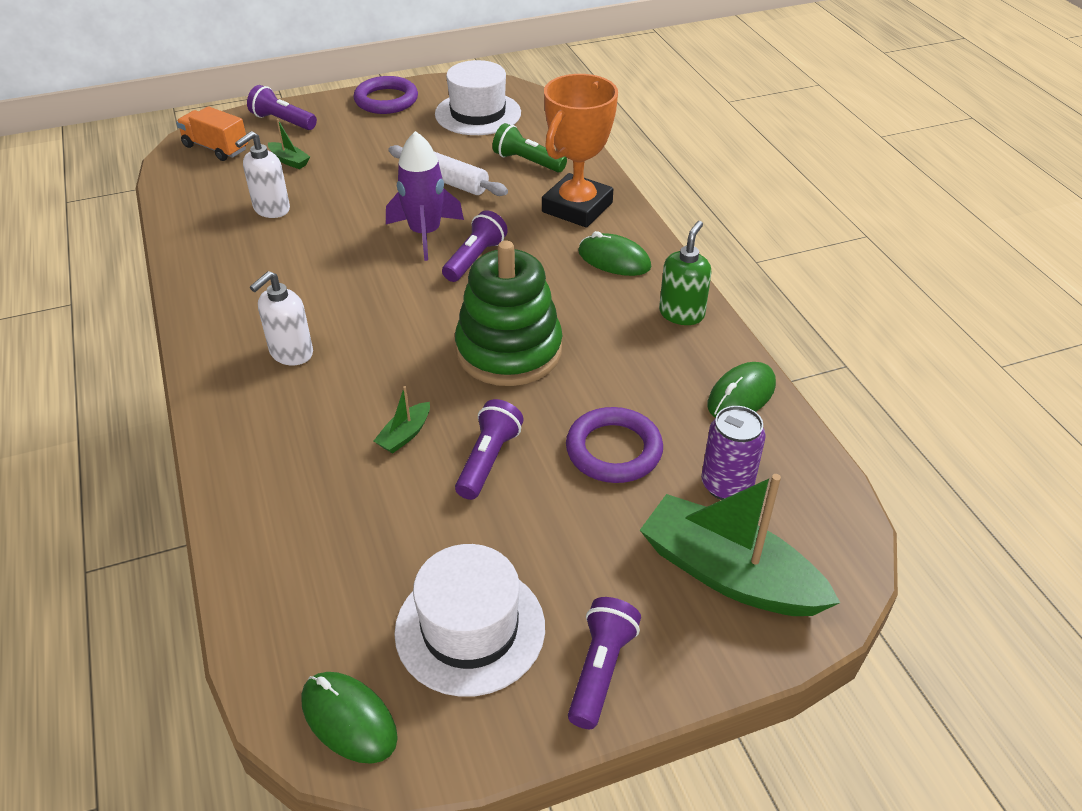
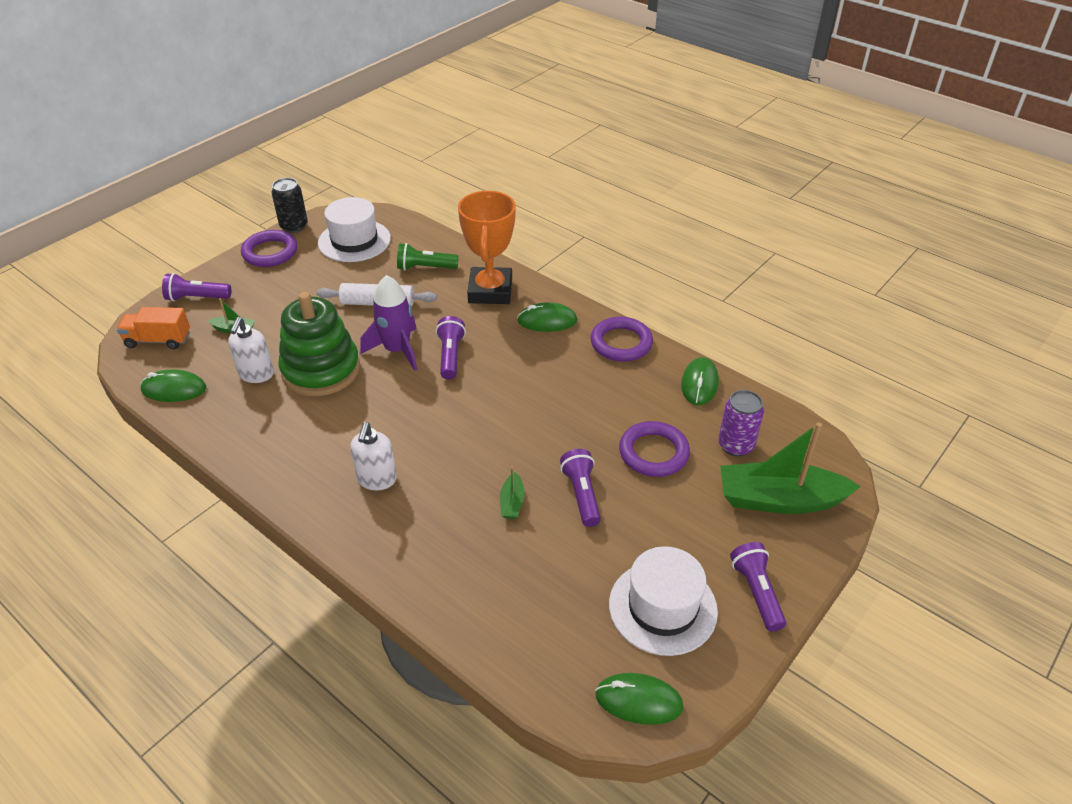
camera: 30 degrees left, 0 degrees up
green stacking toy [455,240,563,386] -> green stacking toy moved to [278,292,360,396]
green soap dispenser [659,221,712,325] -> purple ring [591,317,653,362]
none -> green mouse [140,369,206,402]
none -> black can [272,178,308,233]

